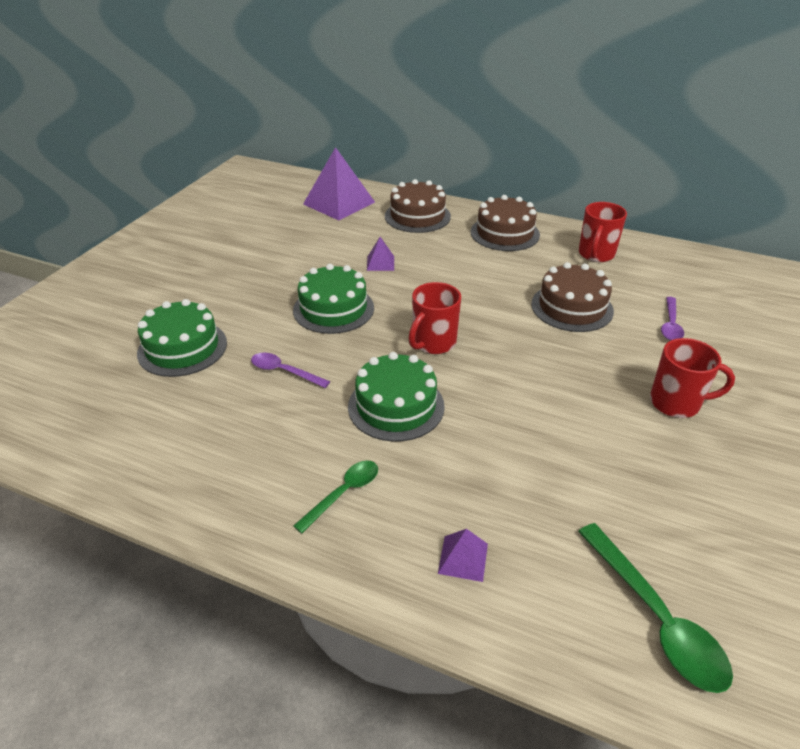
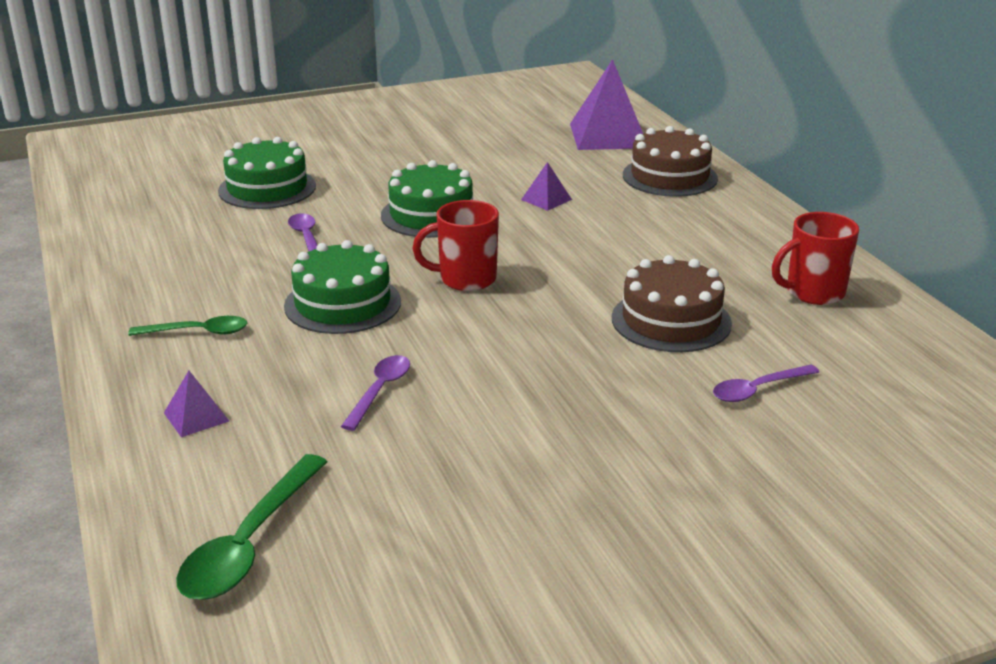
camera: 45 degrees right, 10 degrees down
brown cake [471,195,540,251] -> none
red mug [650,338,735,418] -> none
none -> purple spoon [341,355,410,431]

